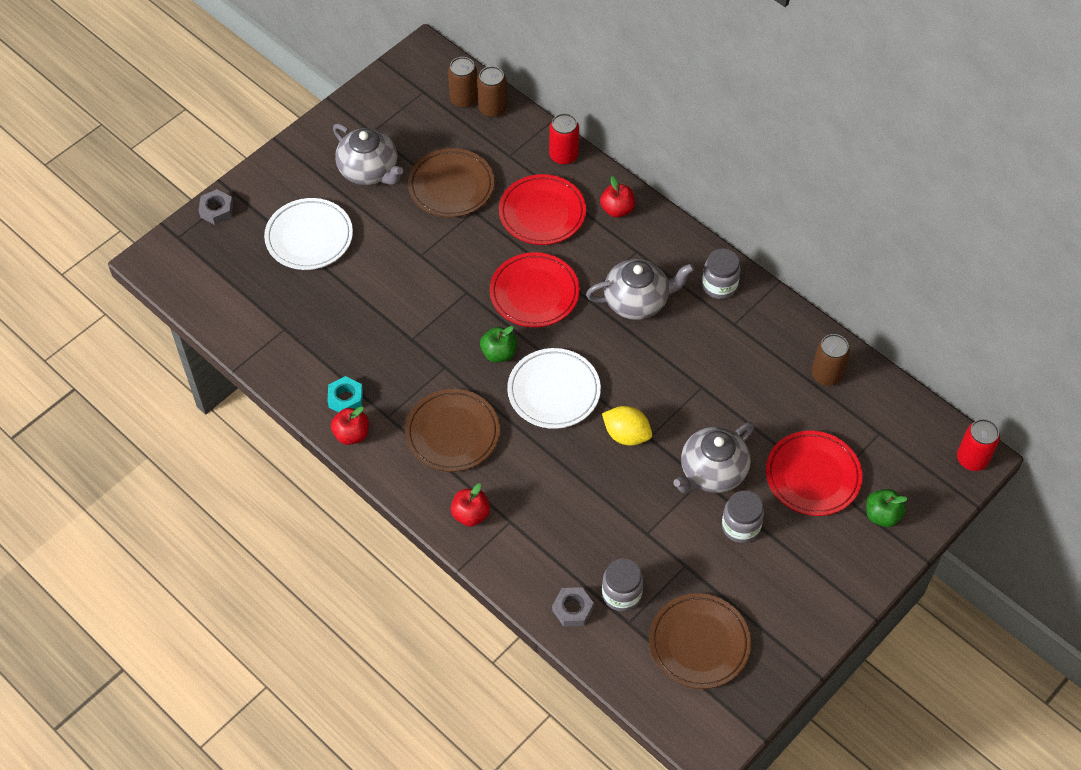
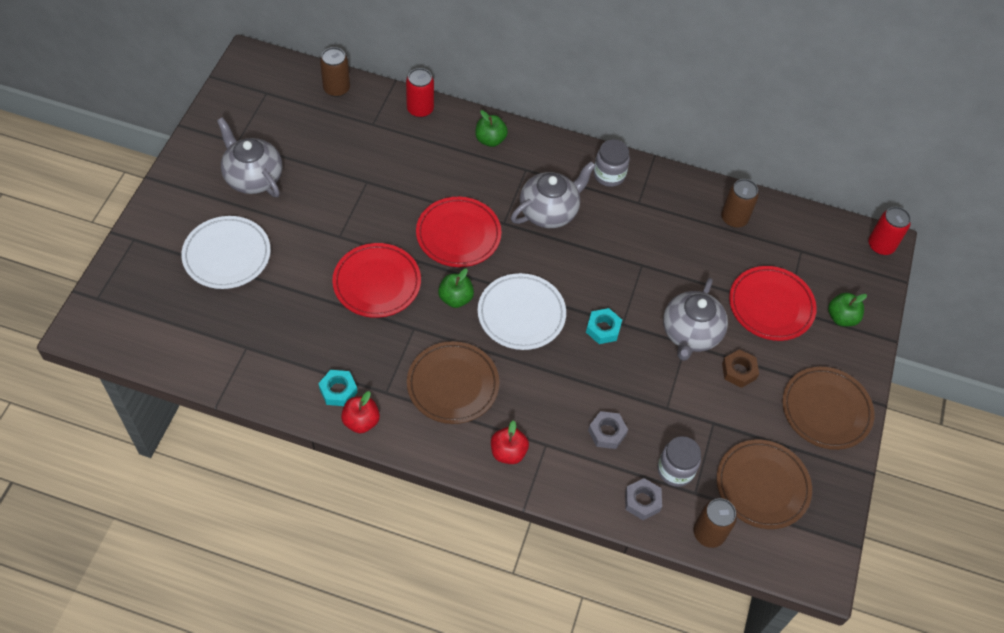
camera: 30 degrees left, 0 degrees up
grey nut [198,189,233,225] -> grey nut moved to [588,411,628,449]
grey teapot [333,123,403,185] -> grey teapot turned 150 degrees counterclockwise [217,117,282,197]
brown plate [408,148,494,217] -> brown plate moved to [782,367,874,450]
brown can [448,57,478,108] -> brown can moved to [693,498,737,548]
red plate [499,174,586,245] -> red plate moved to [332,243,421,318]
red apple [600,176,635,218] -> green apple [475,110,508,147]
yellow lemon [602,406,652,445] -> turquoise nut [586,308,622,344]
grey jar [722,491,764,543] -> brown nut [722,349,759,388]

